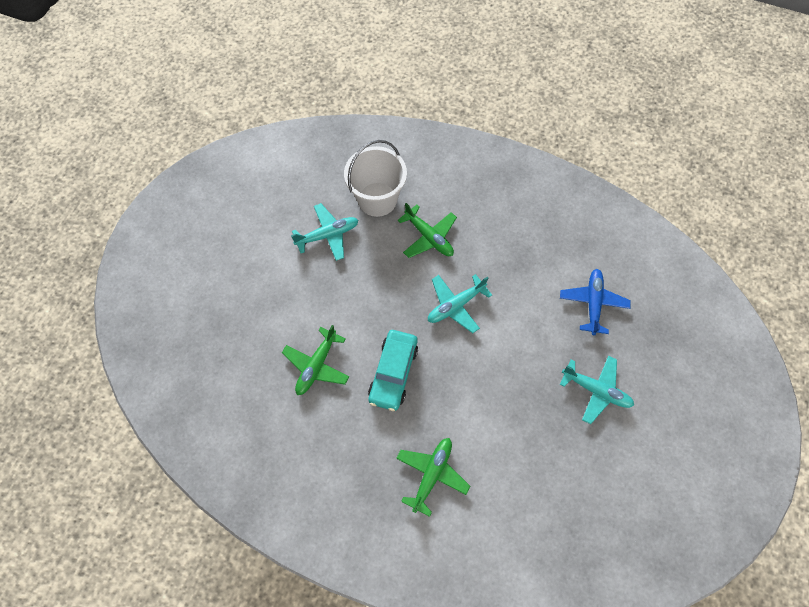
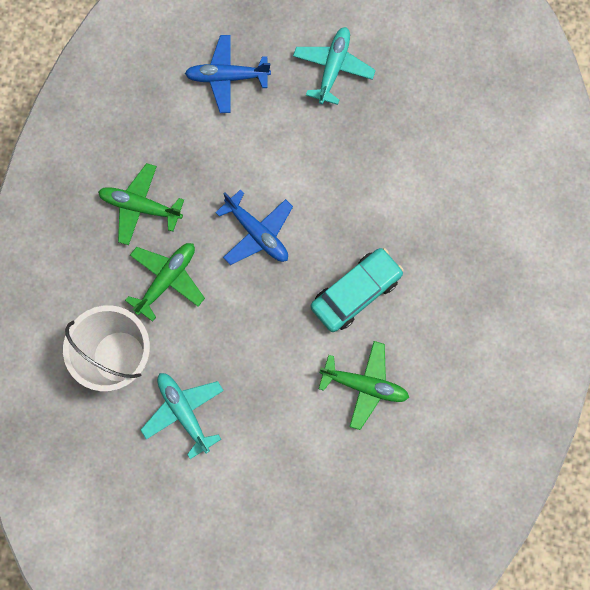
camera: 100 degrees left, 10 degrees up
turquoise car [368,330,418,411] -> turquoise car turned 45 degrees counterclockwise [311,248,404,332]
green plane [396,438,470,517] -> green plane moved to [98,163,184,245]
turquoise plane [428,274,492,333] -> blue plane [215,189,293,265]

